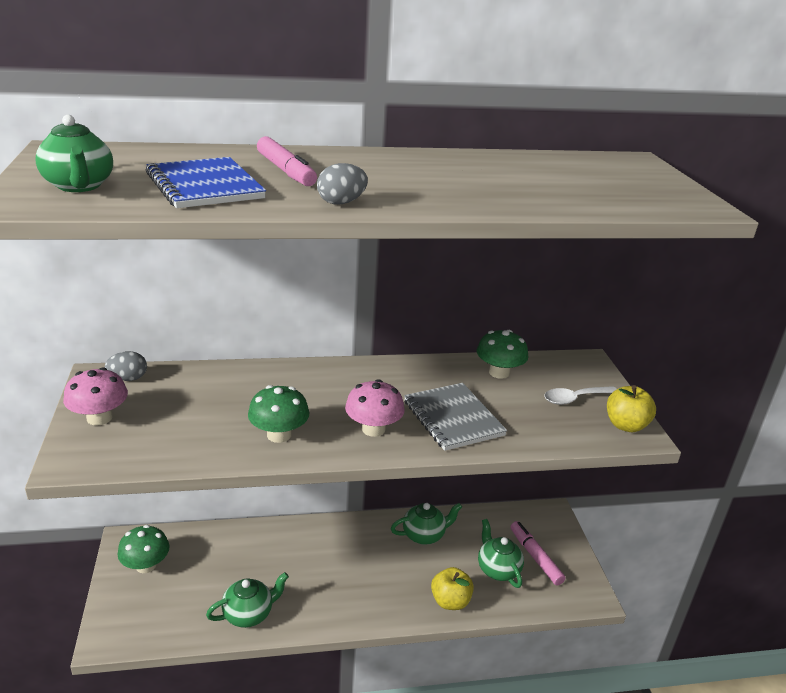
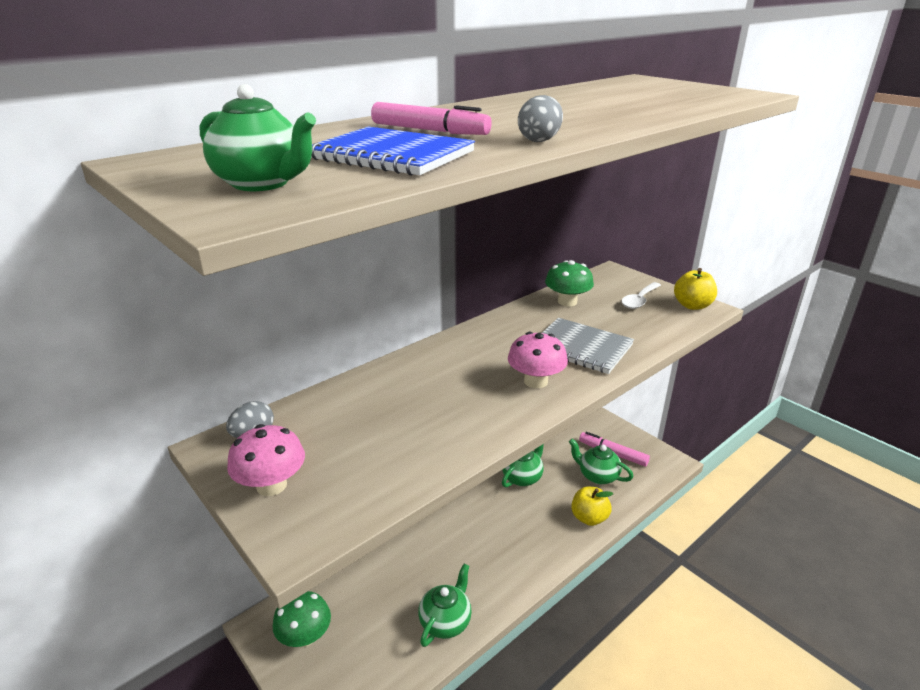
camera: 30 degrees left, 0 degrees up
green mushroom [248,385,309,443] -> none

